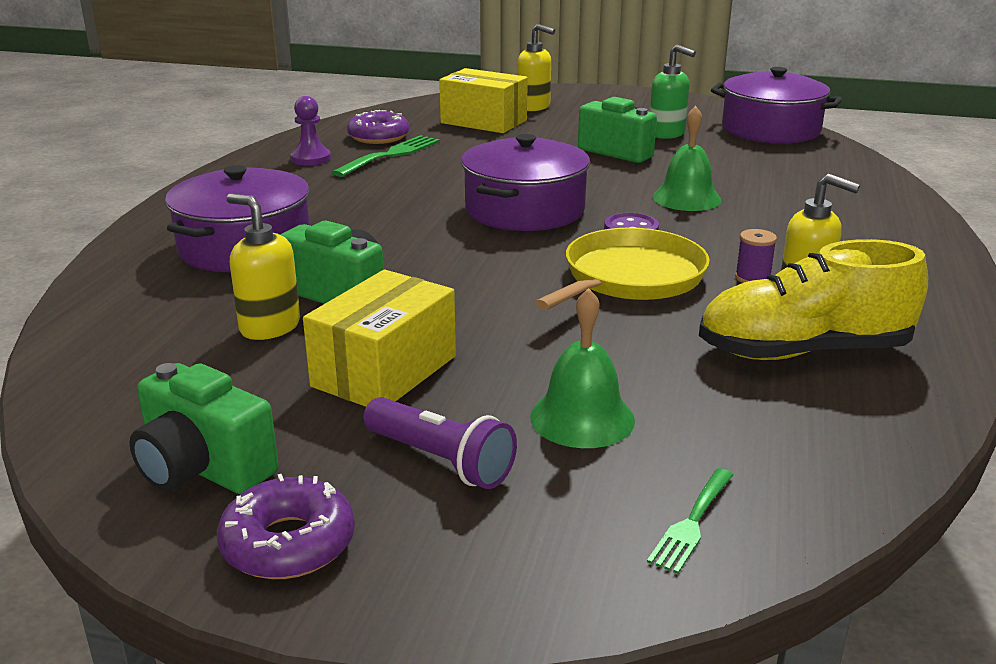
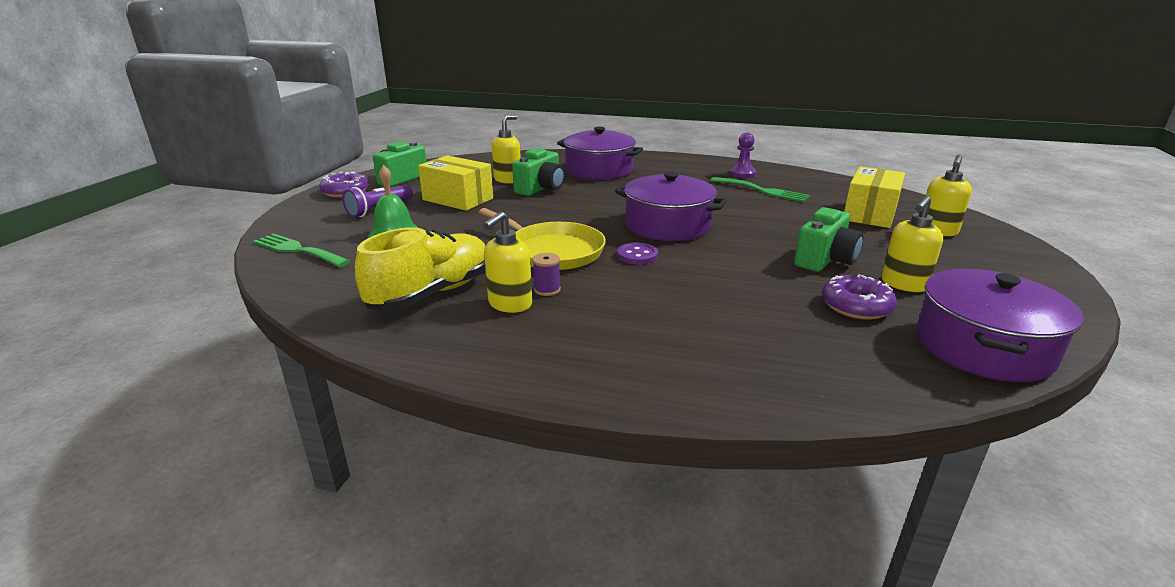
camera: 90 degrees right, 0 degrees up
purple donut [347,110,409,144] -> purple donut moved to [822,274,897,320]
green fork [647,468,733,574] -> green fork [253,234,350,267], size x1.64
green soap dispenser [650,45,696,139] -> yellow soap dispenser [881,196,943,292]
green bell [653,106,721,211] -> none
yellow shoe [699,239,928,360] -> yellow shoe turned 45 degrees clockwise [355,227,486,311]

